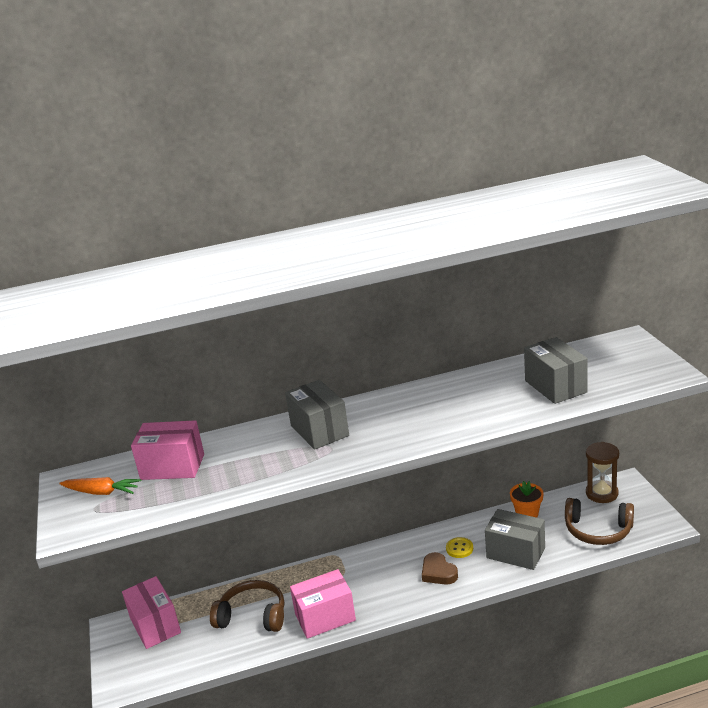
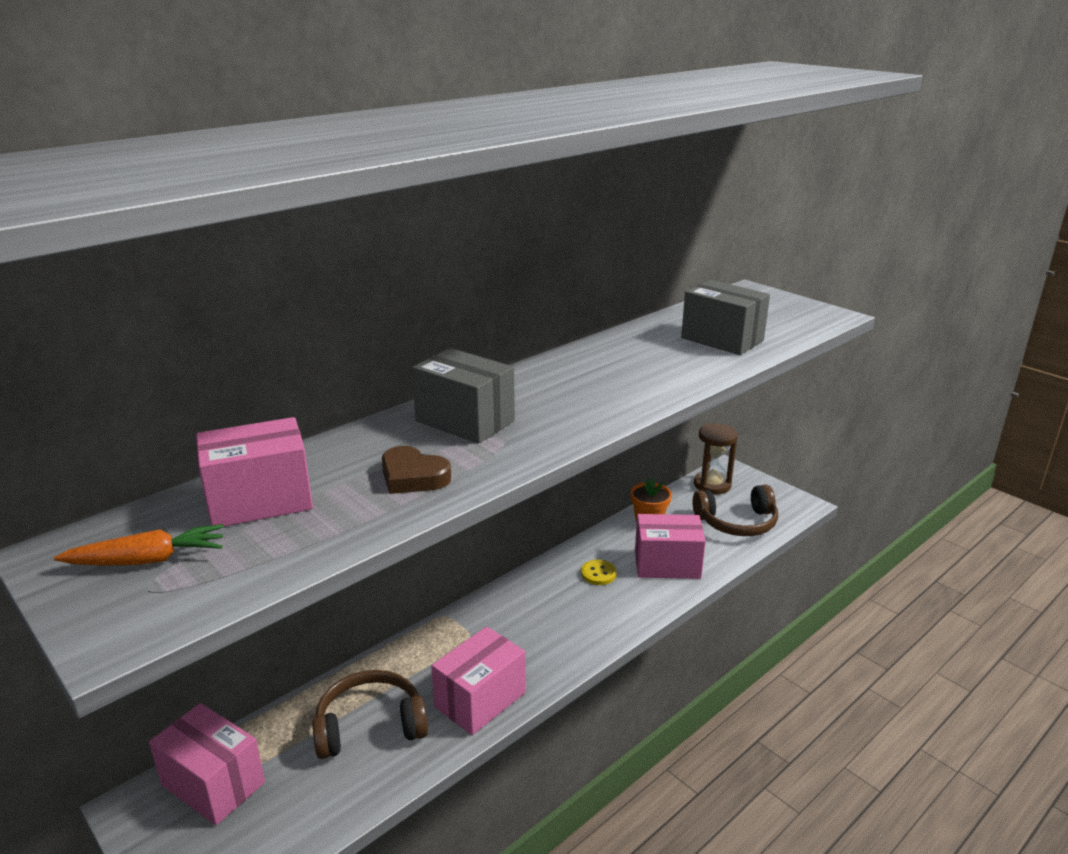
camera: 30 degrees left, 0 degrees up
brown heart [422,552,458,585] -> brown heart moved to [382,446,451,494]
grey box [485,509,545,570] -> pink box [635,514,706,579]

